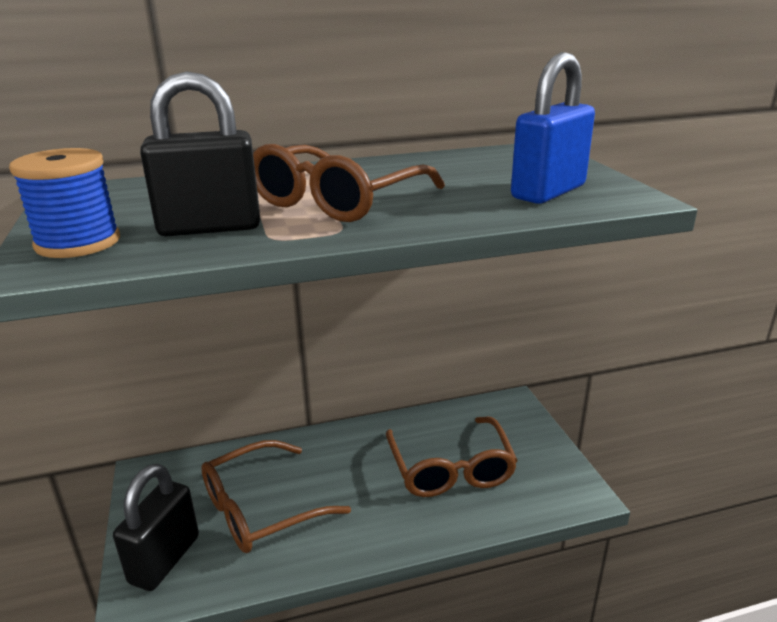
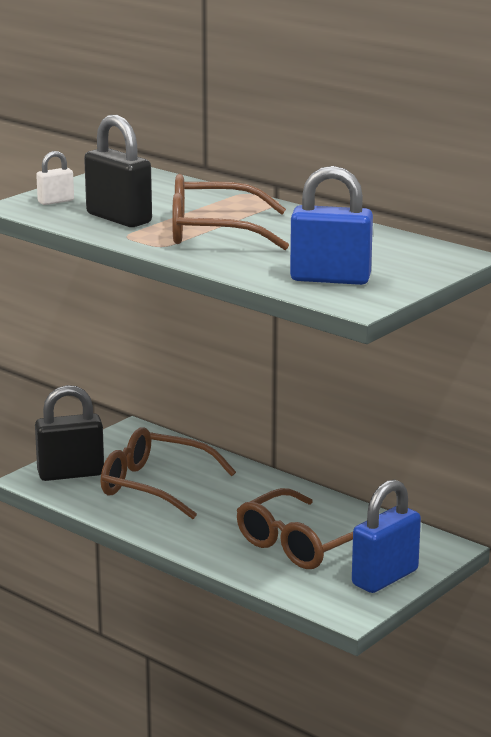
camera: 55 degrees right, 5 degrees down
blue spool [9,148,120,258] -> white padlock [36,151,74,205]
none -> blue padlock [352,479,421,593]

